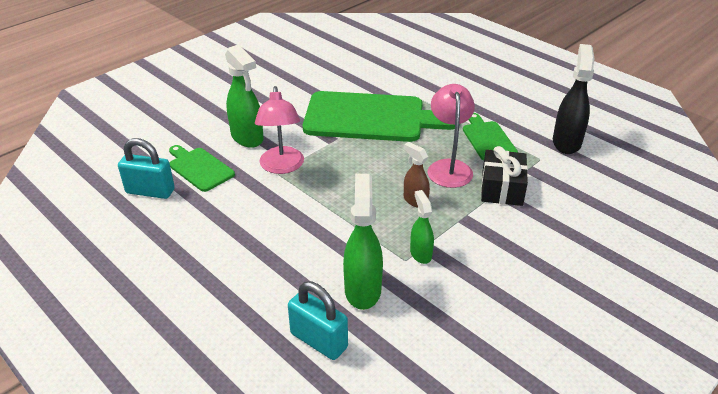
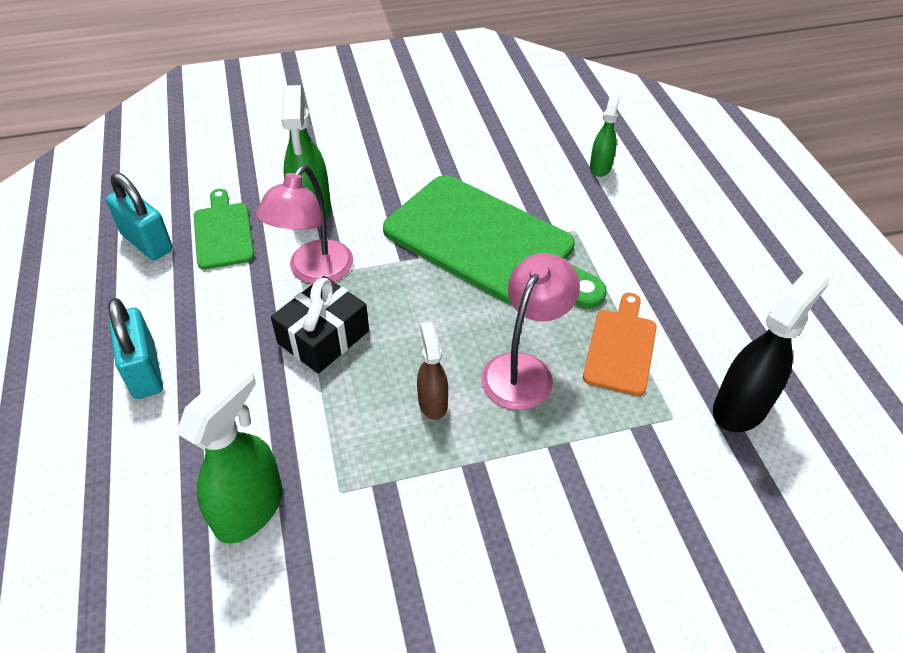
camera: 30 degrees right, 10 degrees up
turquoise padlock [288,282,348,360] -> turquoise padlock moved to [108,298,163,399]
green spray bottle [410,190,434,264] -> green spray bottle moved to [590,93,620,177]
green cutting board [463,113,518,161] -> orange cutting board [583,293,657,396]
black gift [481,146,528,206] -> black gift moved to [271,276,369,374]

